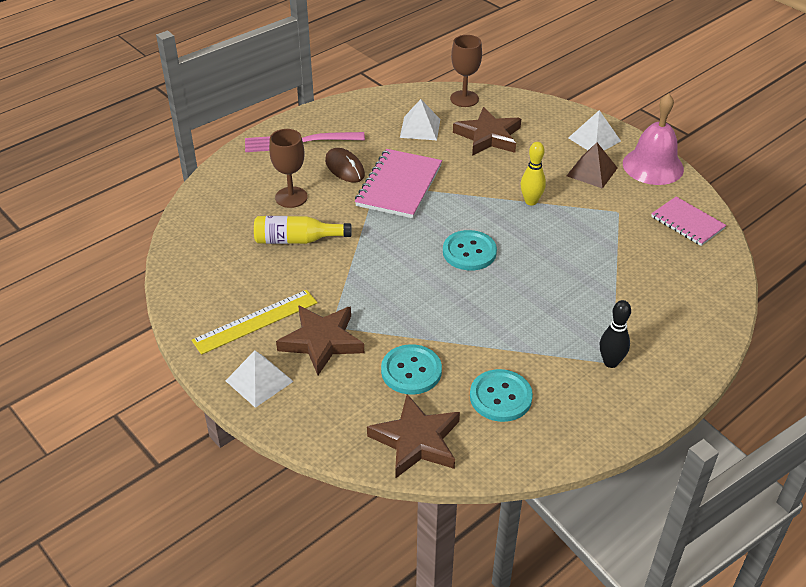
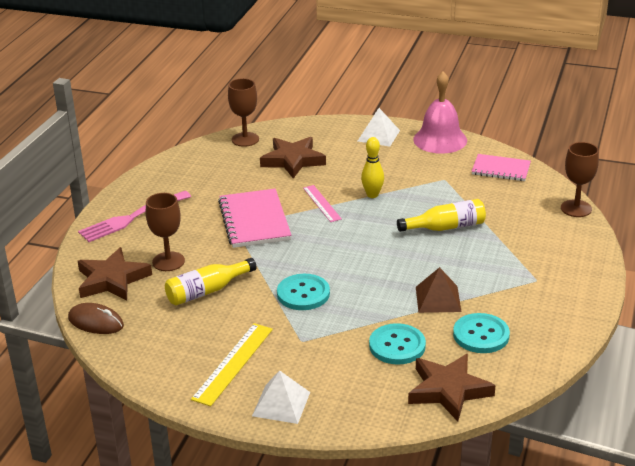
camera: 30 degrees left, 10 degrees down
brown star [276,305,364,375] -> brown star moved to [78,247,152,301]
brown mouse [325,148,365,183] -> brown mouse moved to [68,303,124,334]
white pyramid [400,99,440,140] -> none
turquoise button [443,230,497,271] -> turquoise button moved to [277,274,330,310]
brown pyramid [567,142,617,189] -> brown pyramid moved to [416,267,462,313]
black bowling pin [600,300,631,368] -> none
none -> pink ruler [303,185,342,222]
none -> yellow bottle [397,199,486,232]
none -> brown goblet [561,142,599,217]

